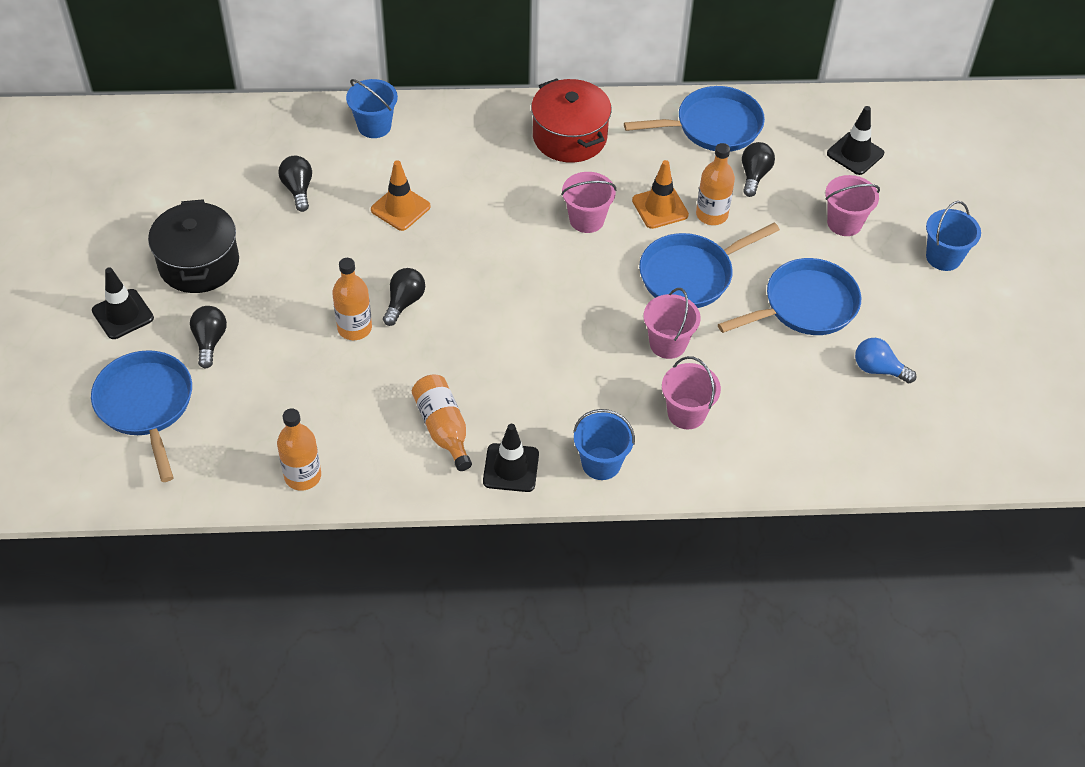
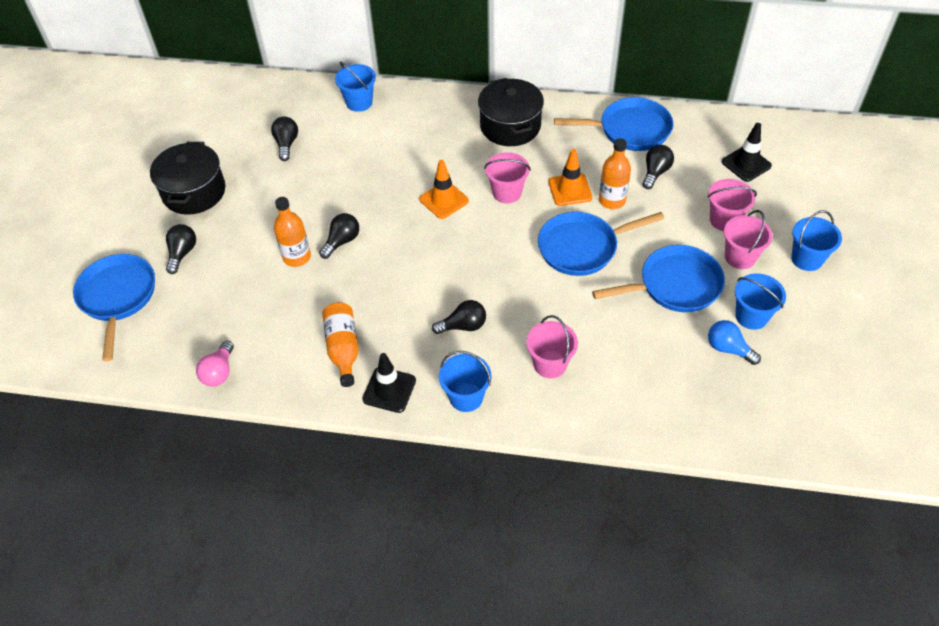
camera: 15 degrees right, 0 degrees up
black traffic cone [92,268,154,339] -> none
orange bottle [277,408,321,491] -> pink light bulb [196,341,234,387]
orange traffic cone [371,160,431,231] -> orange traffic cone moved to [419,160,469,219]
red pot [531,78,612,163] -> black pot [478,78,544,146]
pink bucket [644,288,701,359] -> pink bucket moved to [724,210,773,269]
none -> black light bulb [432,300,486,334]
none -> blue bucket [735,274,786,330]

